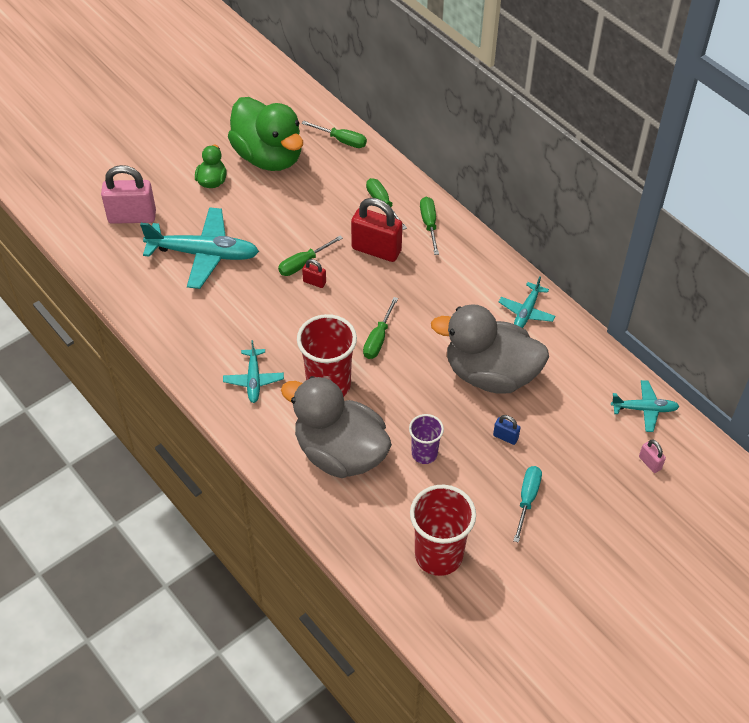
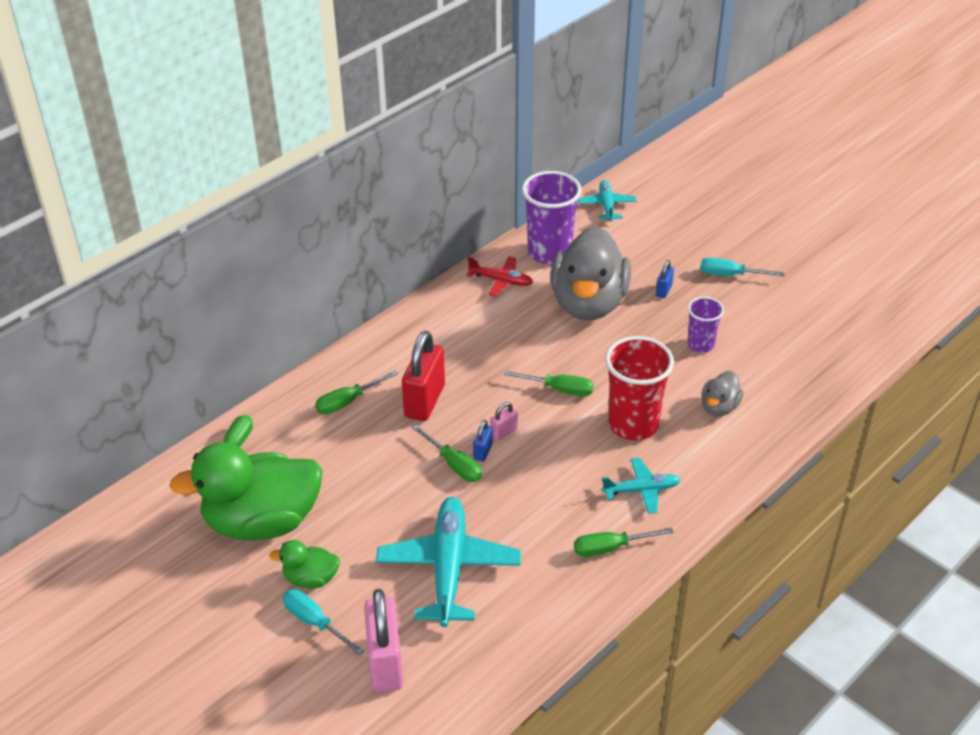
camera: 95 degrees left, 10 degrees down
green duck [228,97,303,171] -> green duck turned 150 degrees counterclockwise [169,442,322,541]
grey duck [281,376,392,478] -> grey duck [701,371,743,416], size x0.46
red padlock [302,259,326,288] -> blue padlock [473,420,493,462]
red cup [410,485,476,576] -> none
green screwdriver [420,197,439,255] -> green screwdriver moved to [574,527,674,557]
turquoise plane [499,276,556,328] -> red plane [466,256,533,297]
pink padlock [639,440,666,473] -> pink padlock moved to [490,402,518,441]
none -> turquoise screwdriver [283,589,364,655]
none -> purple cup [522,171,581,264]

